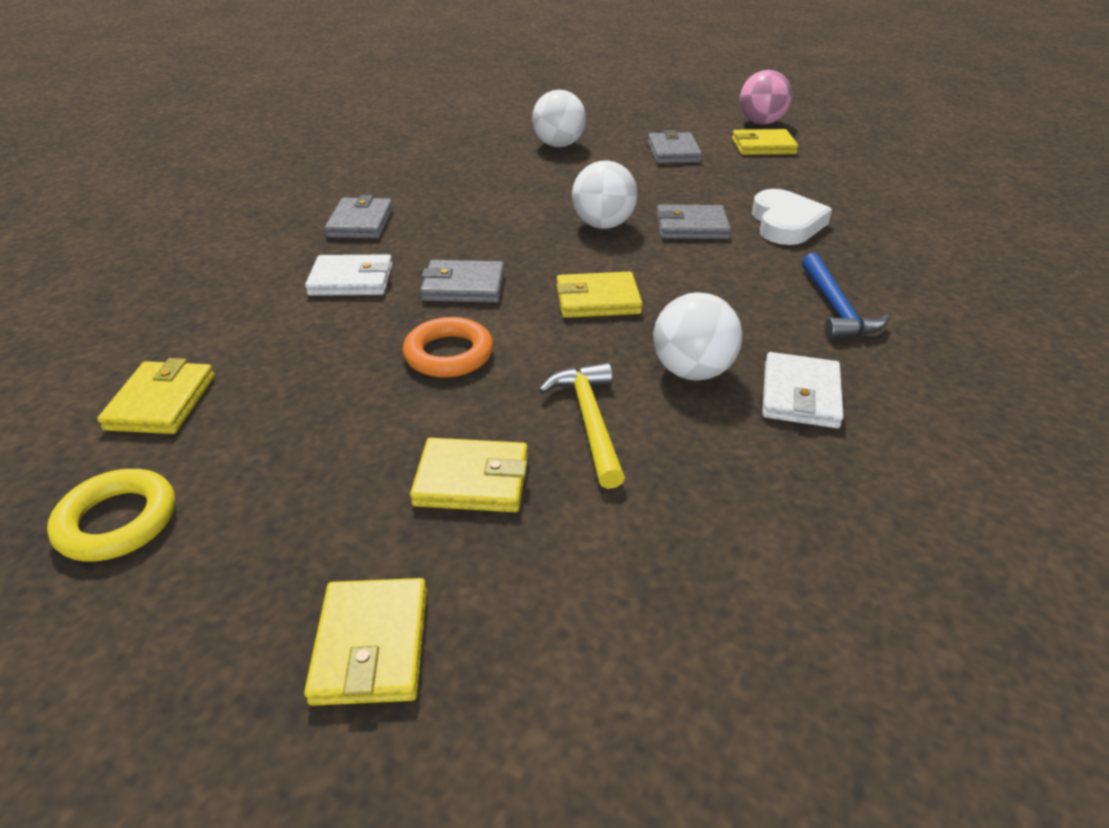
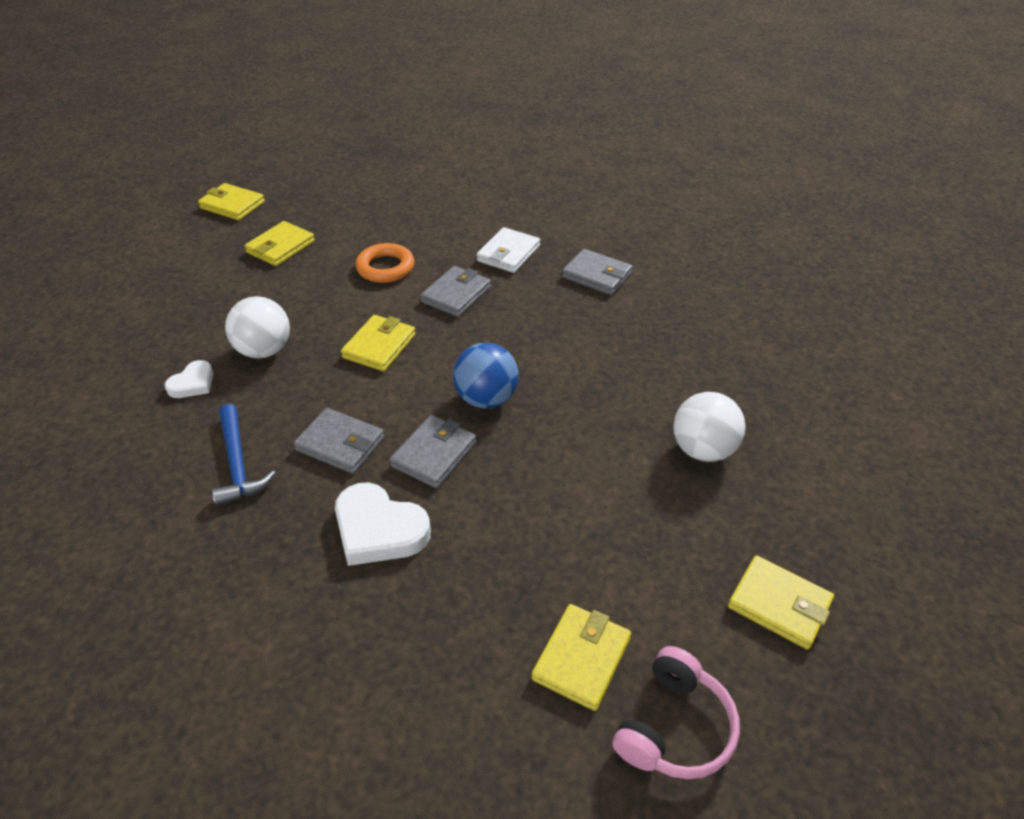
camera: 120 degrees right, 5 degrees up
yellow ring [47,469,175,562] -> none
yellow wallet [97,358,215,434] -> yellow wallet moved to [728,555,834,650]
yellow hammer [539,363,625,489] -> none
white ball [572,160,638,229] -> blue ball [453,343,519,408]
grey wallet [648,130,702,163] -> grey wallet moved to [294,408,385,474]
pink ball [740,70,792,124] -> pink headphones [613,646,740,779]
white wallet [762,352,844,428] -> white heart [164,360,213,398]
blue hammer [802,253,890,339] -> blue hammer turned 135 degrees counterclockwise [212,404,275,507]

